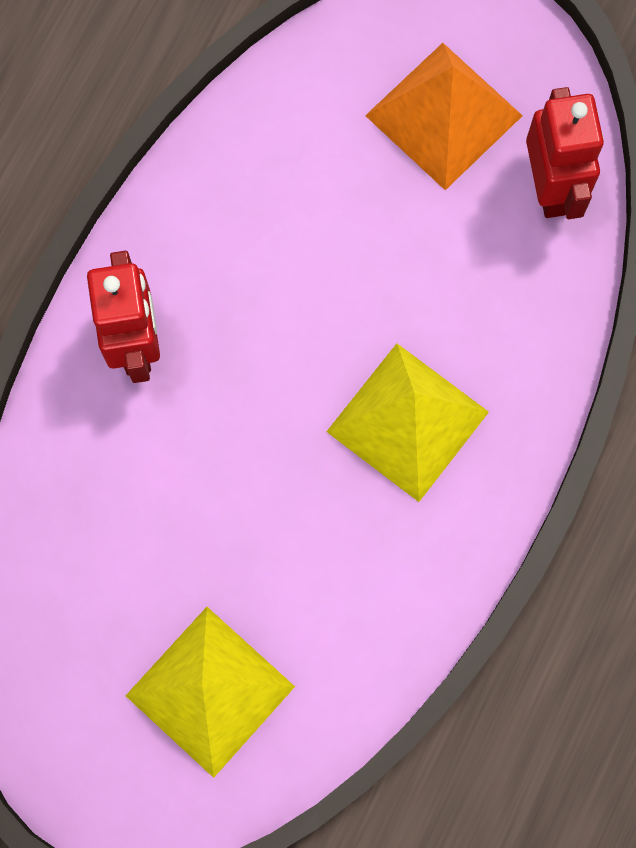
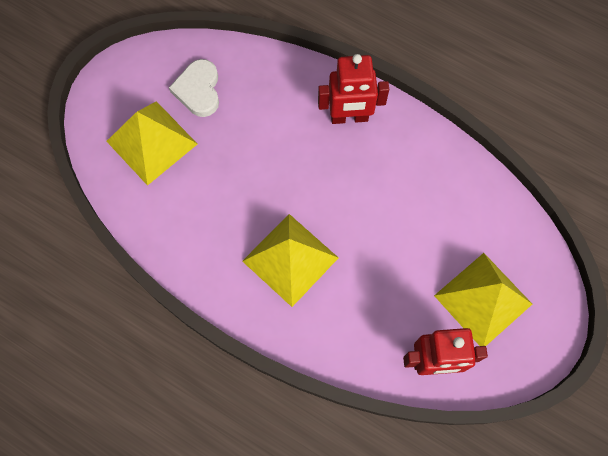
camera: 95 degrees right, 5 degrees down
orange pyramid [365,43,523,190] -> yellow pyramid [434,253,532,346]
none -> white heart [169,59,219,117]

